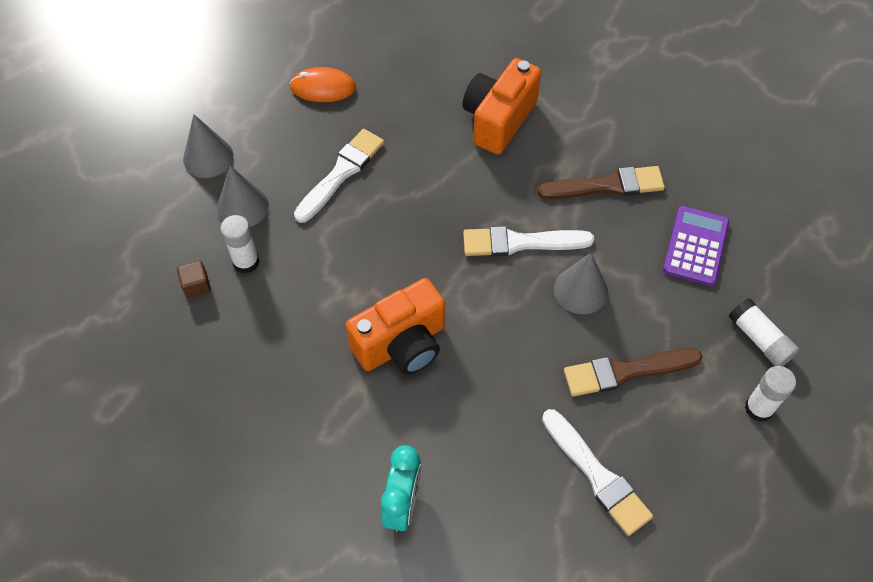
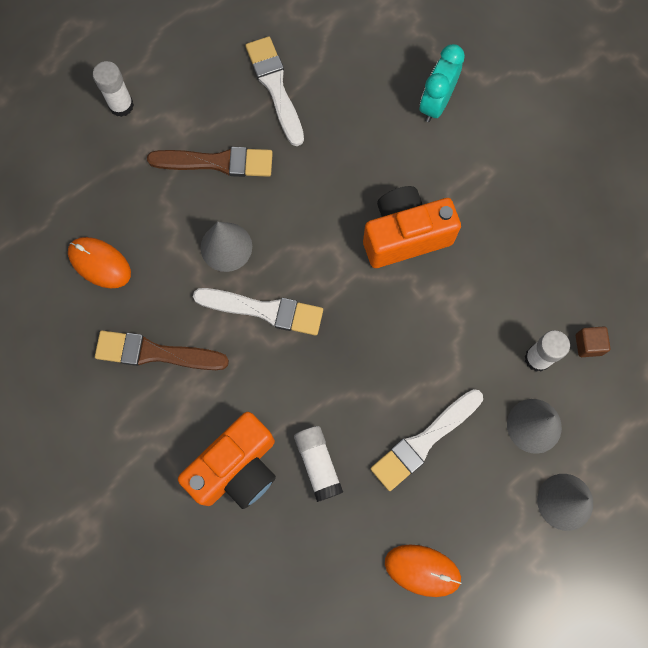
camera: 165 degrees left, 15 degrees up
purple calculator [663,206,729,286] -> orange mouse [68,237,131,288]
white glue stick [729,298,799,366] -> white glue stick moved to [294,426,343,502]

